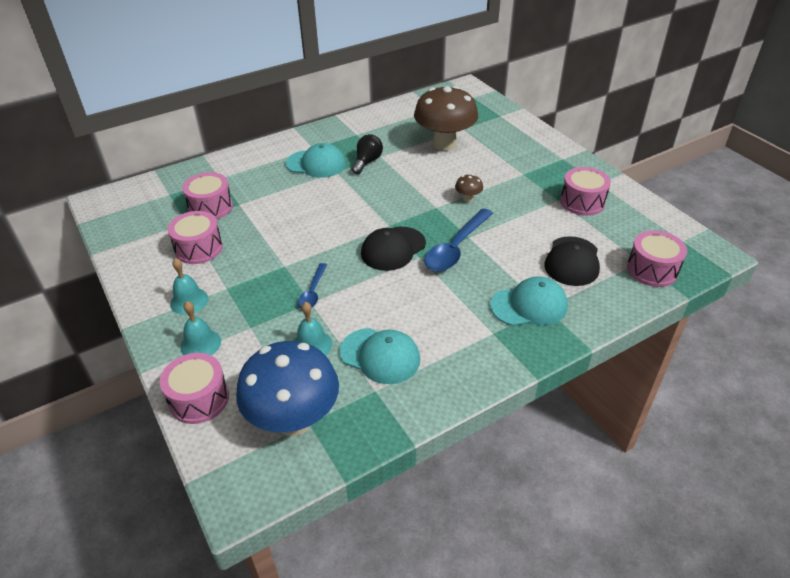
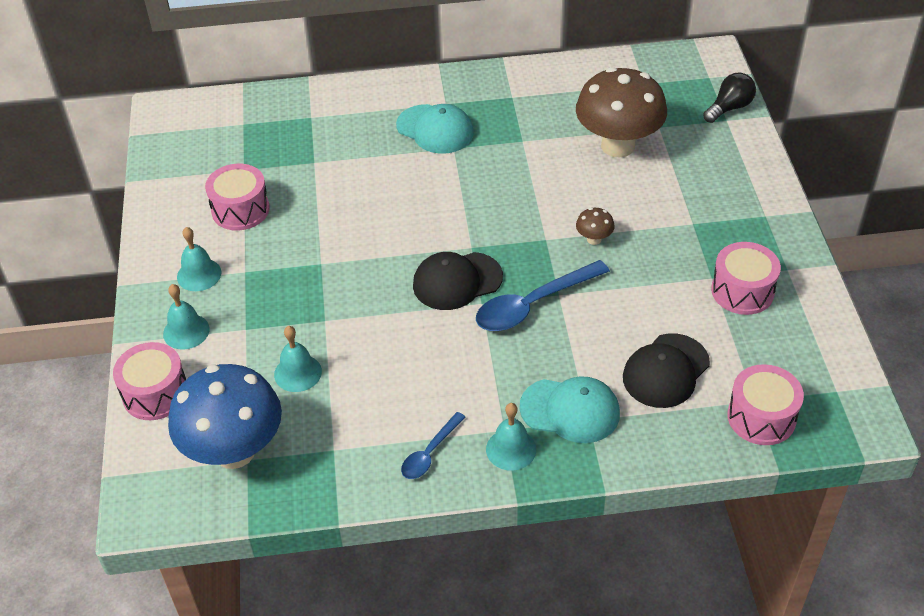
camera: 25 degrees right, 5 degrees up
pink drum [182,172,233,220] -> none
blue spoon [298,263,327,309] -> blue spoon moved to [401,412,466,479]
turquoise cap [340,328,420,384] -> none
black light bulb [352,134,383,174] -> black light bulb moved to [703,73,756,123]
none -> turquoise bell [486,403,536,471]

